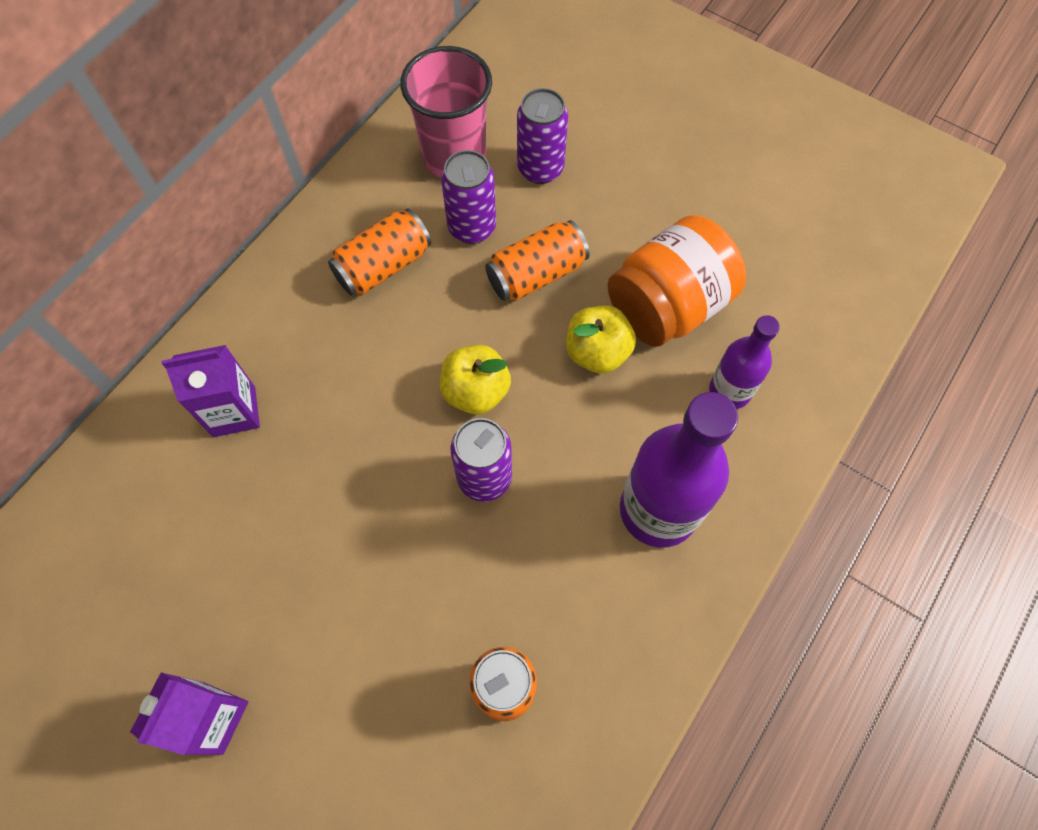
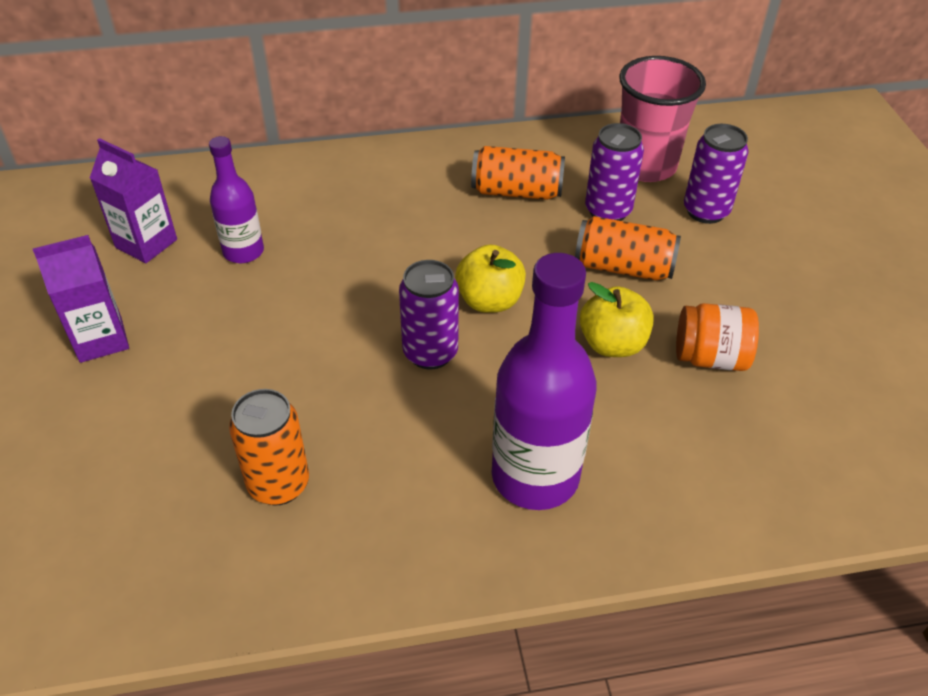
camera: 45 degrees right, 20 degrees down
purple carton [161,345,260,437] -> purple carton moved to [90,138,177,263]
orange jar [607,215,746,347] -> orange jar [676,303,759,371], size x0.61
purple bottle [709,315,780,409] -> purple bottle moved to [209,136,264,263]

